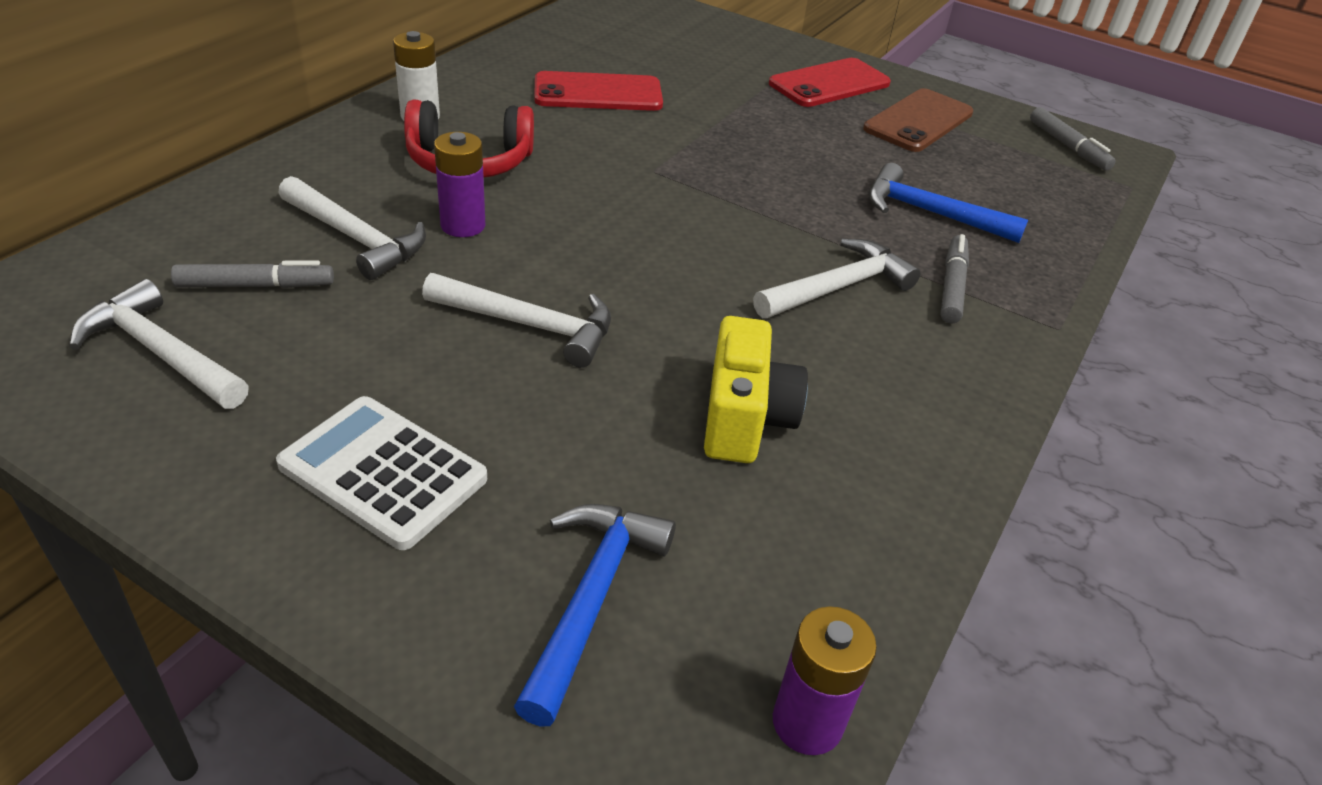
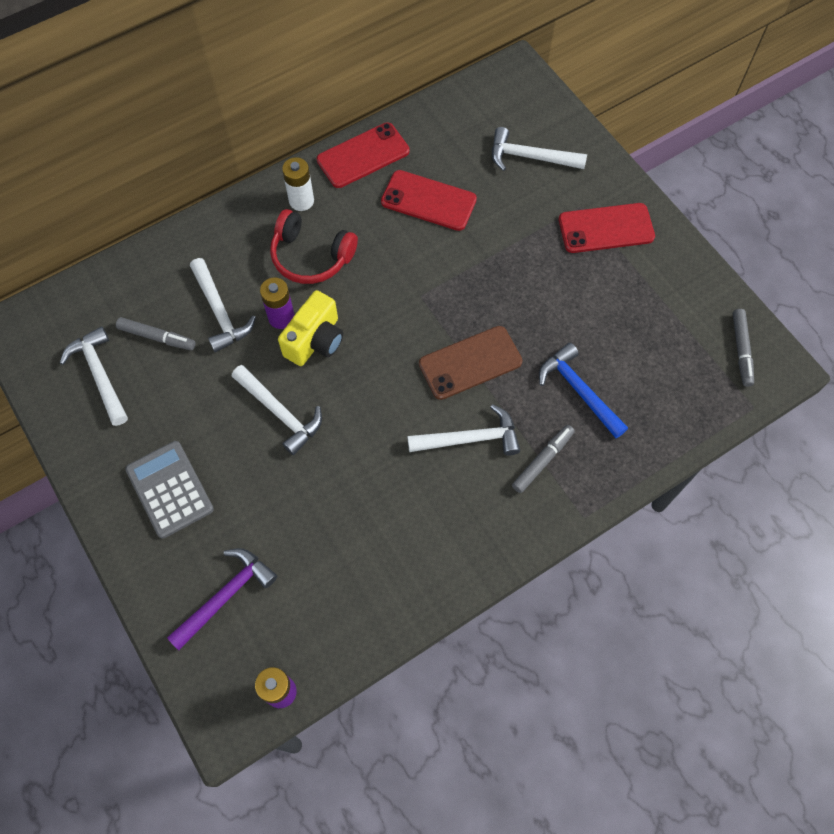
camera: 30 degrees right, 25 degrees up
white calculator [276,396,487,550] -> grey calculator [125,441,214,539]
blue hammer [514,504,676,727] -> purple hammer [167,548,277,650]
yellow camera [704,316,808,463] -> yellow camera moved to [278,290,343,366]
brown phone [863,88,973,152] -> brown phone moved to [419,326,522,400]
none -> red phone [317,122,410,188]
none -> white hammer [492,127,587,171]

